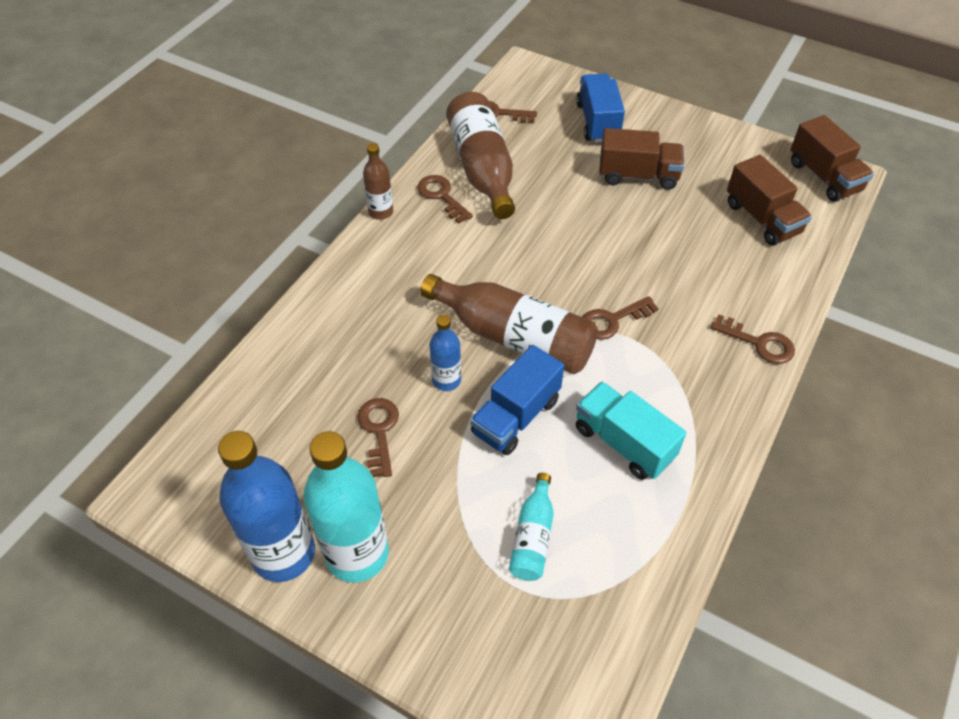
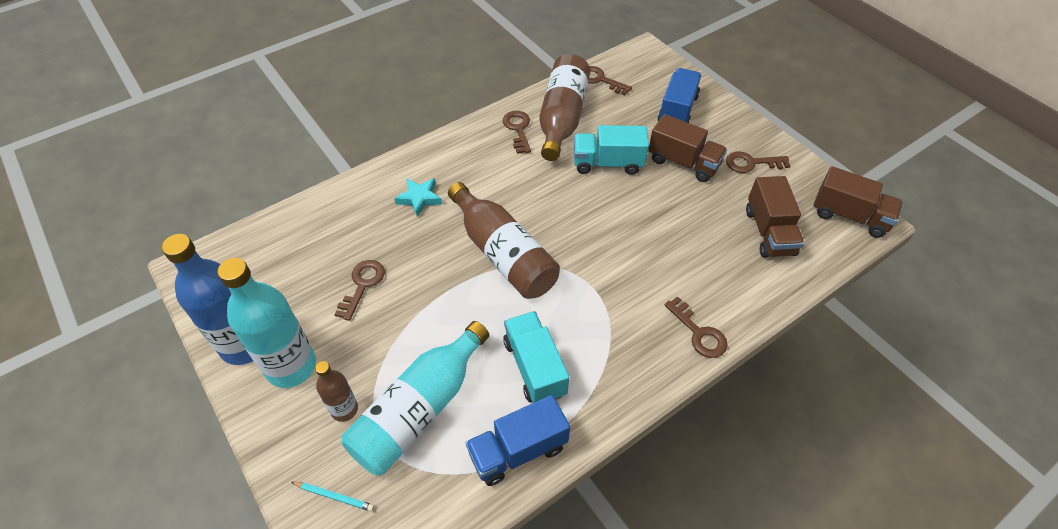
camera: 25 degrees right, 0 degrees up
brown bottle [363,143,393,220] -> brown bottle moved to [315,361,358,422]
blue bottle [429,315,461,391] -> none
blue truck [470,345,564,455] -> blue truck moved to [466,395,570,486]
turquoise bottle [509,473,554,581] -> turquoise bottle [342,321,489,475], size x1.92
brown key [583,296,659,340] -> brown key moved to [726,151,790,173]
brown truck [790,115,874,202] -> brown truck turned 60 degrees counterclockwise [813,166,903,238]
none -> turquoise pencil [291,482,374,511]
none -> turquoise star [394,178,442,217]
none -> turquoise truck [574,125,649,175]

